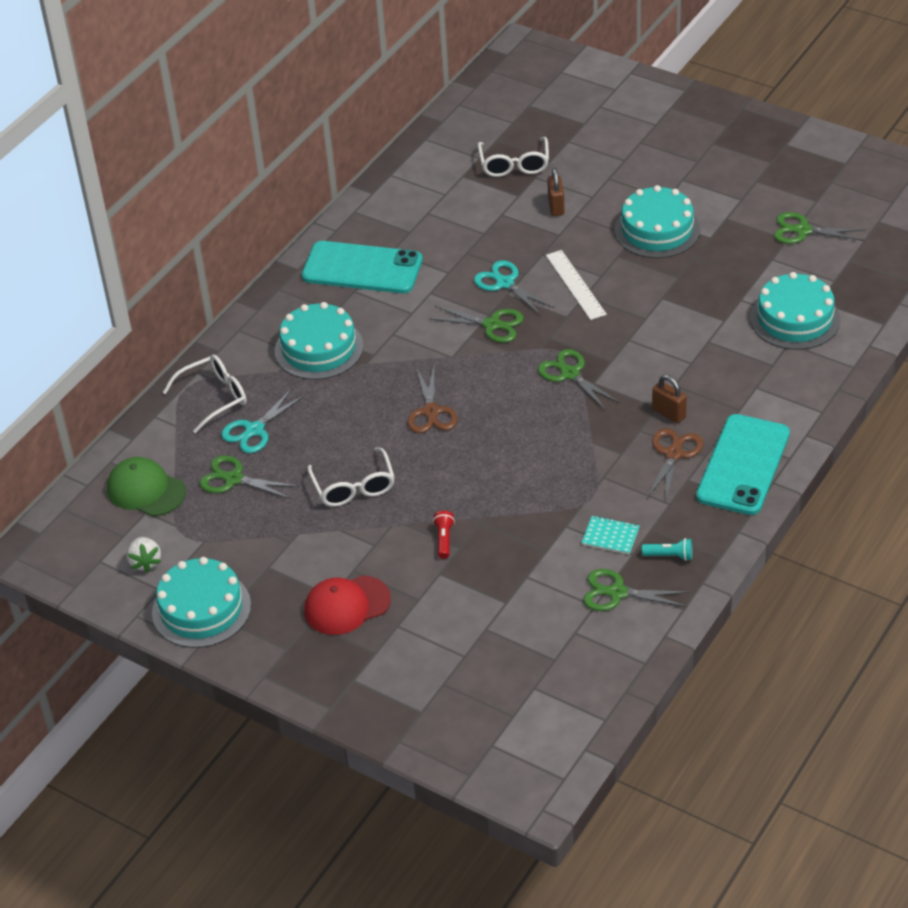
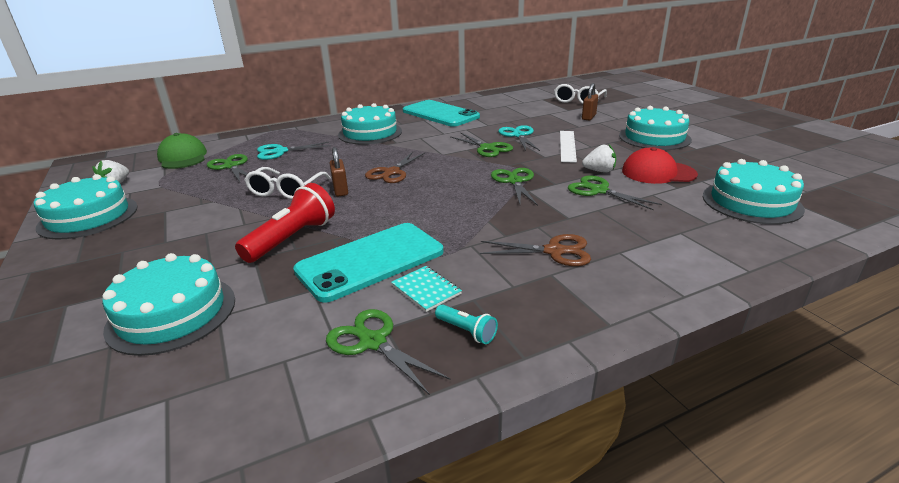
camera: 30 degrees right, 15 degrees down
white glasses [162,354,247,433] -> none
red cap [304,575,391,635] -> red cap moved to [622,147,698,184]
red flashlight [433,511,455,559] -> red flashlight [235,183,335,263], size x2.06
brown scissors [647,428,703,502] -> brown scissors turned 45 degrees clockwise [480,234,591,266]
brown padlock [652,375,687,423] -> brown padlock moved to [330,147,348,197]
turquoise phone [696,414,790,515] -> turquoise phone moved to [293,223,443,303]
green scissors [774,212,866,244] -> green scissors moved to [568,175,662,210]
none -> turquoise cake [102,253,235,356]
none -> white strawberry [582,145,616,173]

